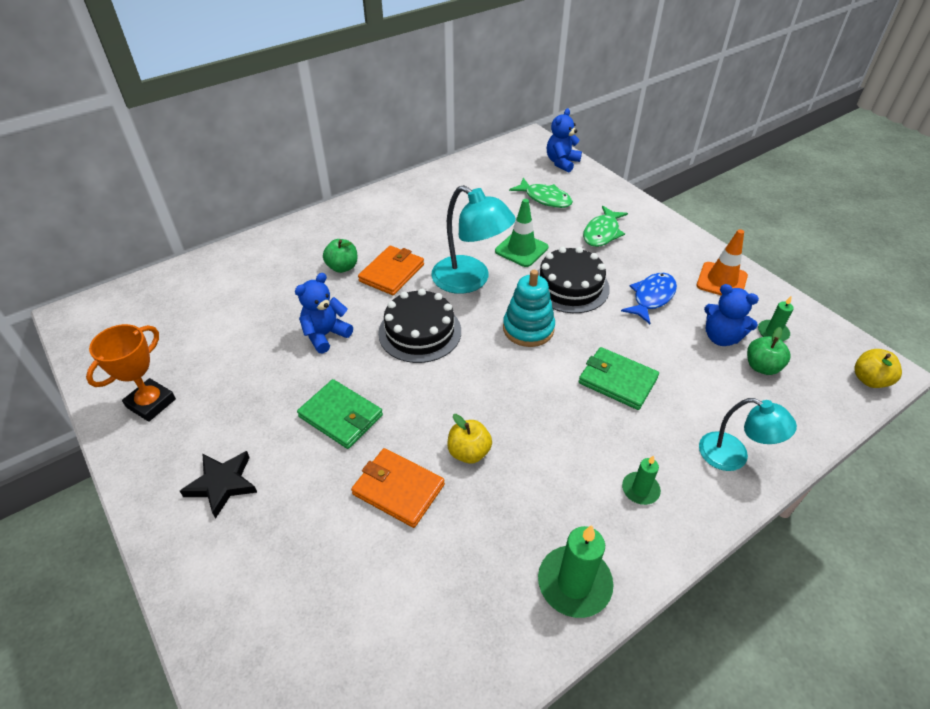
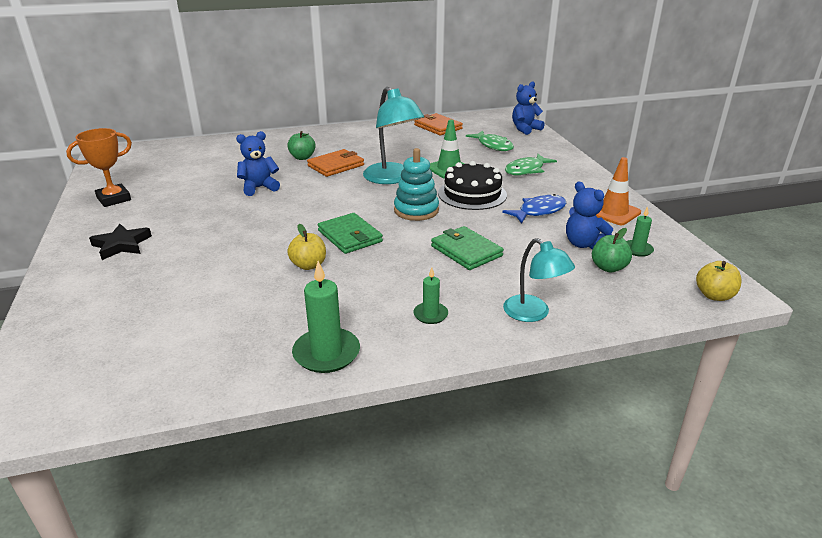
camera: 20 degrees right, 15 degrees down
green wallet [297,379,383,449] -> green wallet moved to [318,213,383,254]
orange wallet [351,448,445,528] -> orange wallet moved to [414,113,463,136]
black cake [378,289,461,363] -> none

